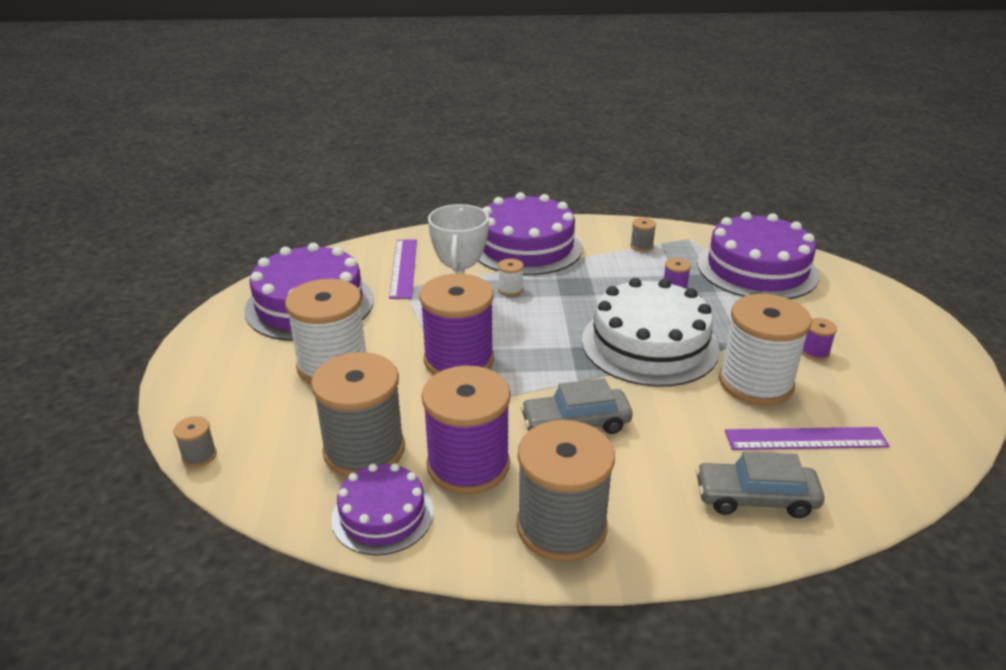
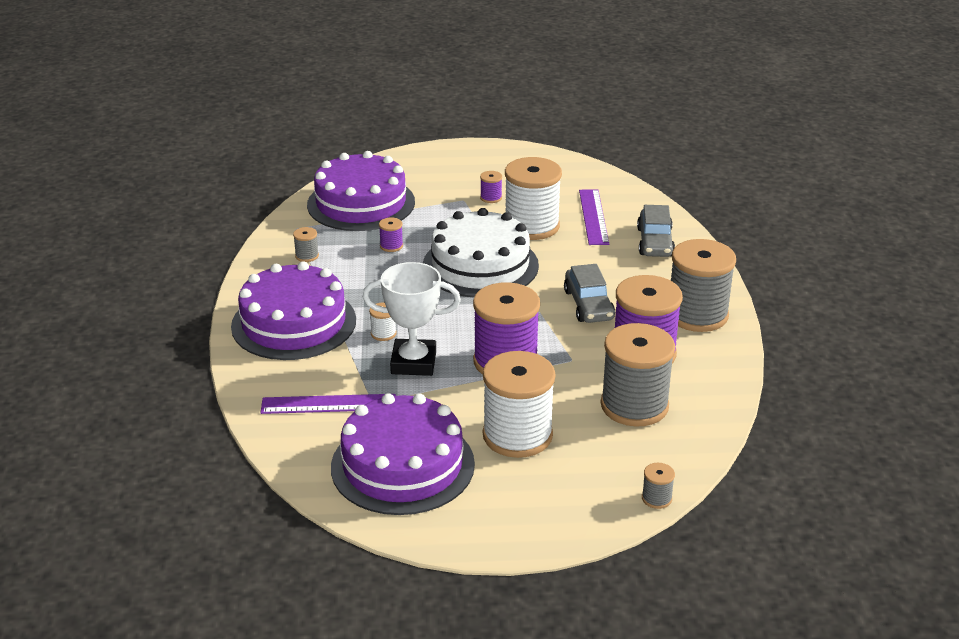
camera: 90 degrees left, 0 degrees up
purple cake [331,463,434,555] -> none

